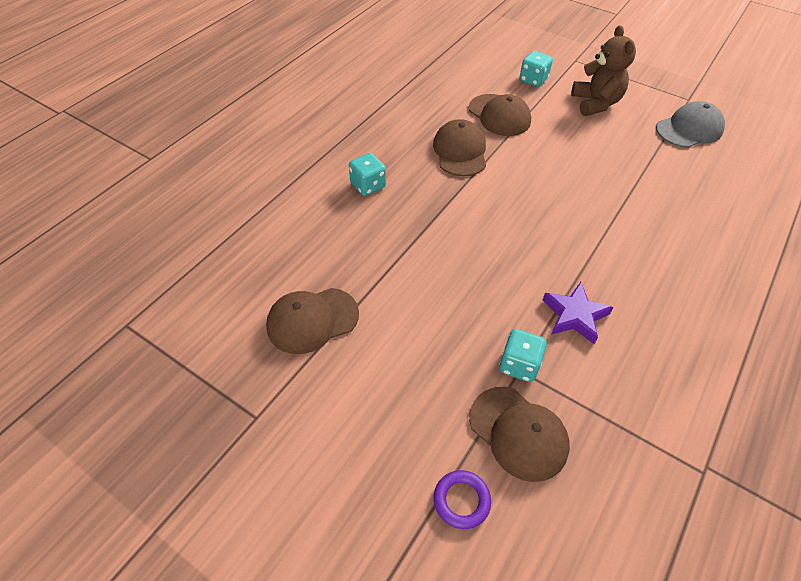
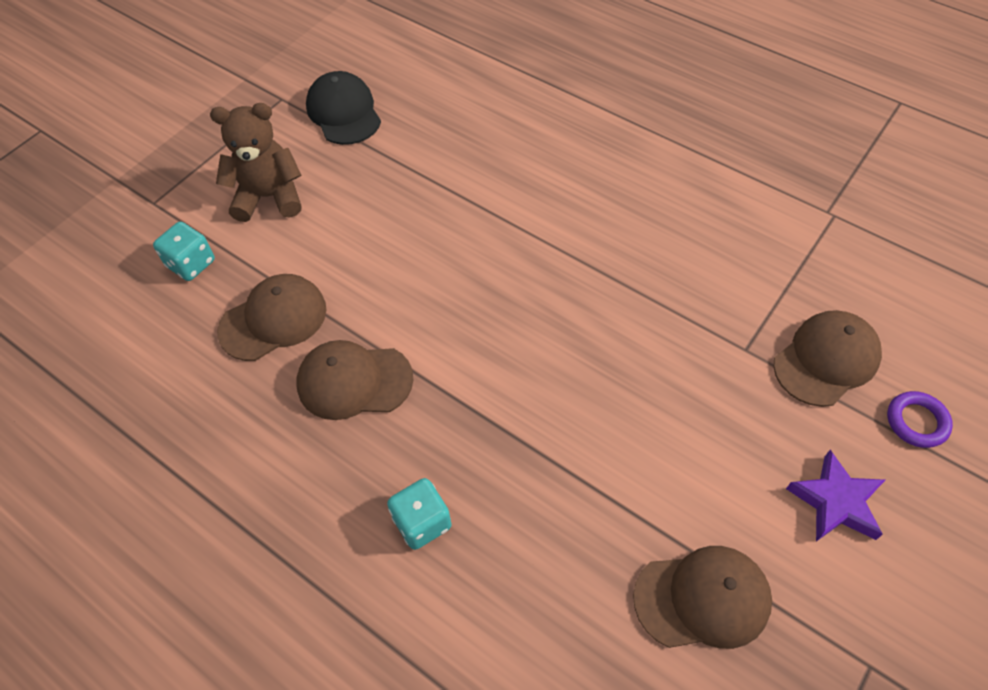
camera: 85 degrees left, 5 degrees up
brown cap [266,288,359,354] -> brown cap turned 75 degrees counterclockwise [633,546,772,649]
turquoise dice [499,329,547,382] -> none
purple star [543,282,614,344] -> purple star moved to [786,450,885,541]
grey cap [656,101,725,148] -> black cap [306,71,381,145]

